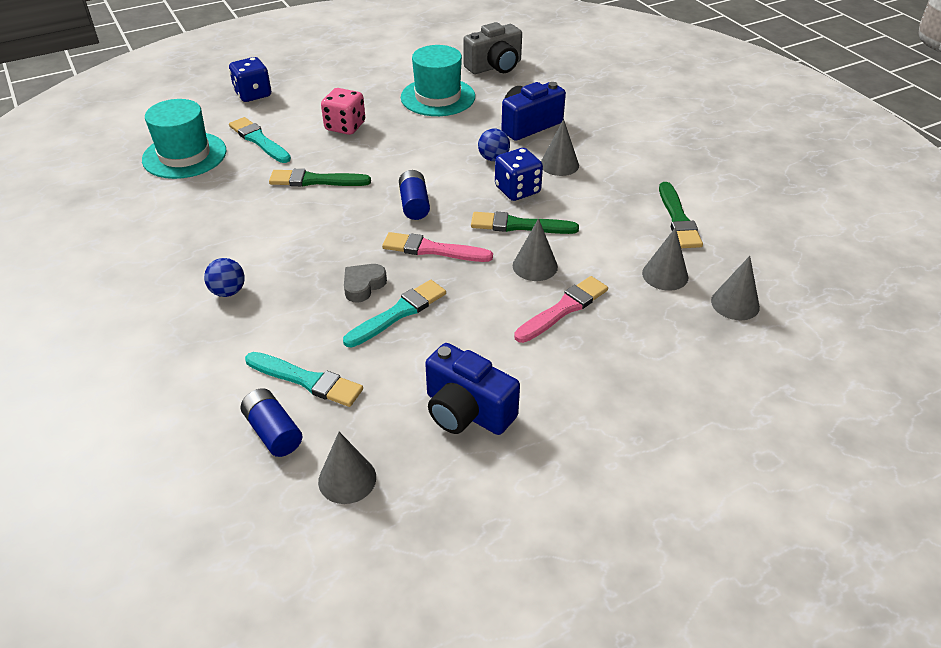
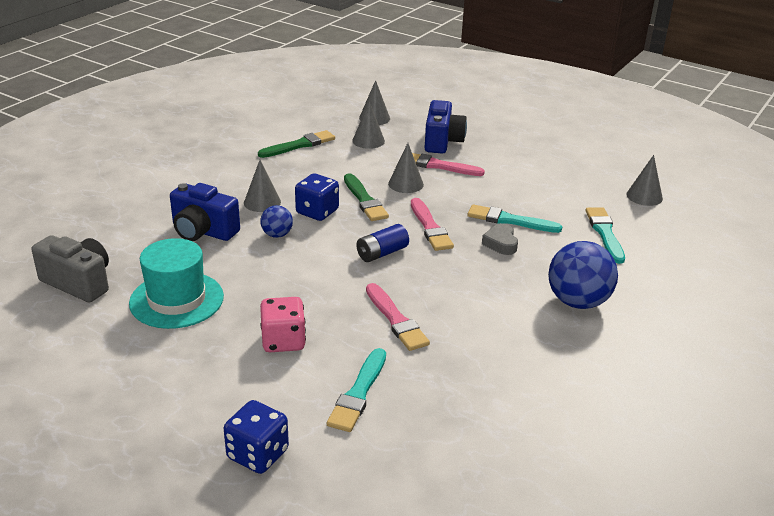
camera: 120 degrees left, 10 degrees down
turquoise hat [142,99,226,179] -> none
blue ball [204,258,245,297] -> blue ball [548,241,618,309], size x1.90
blue battery [241,388,303,457] -> none
green brush [269,169,371,187] -> pink brush [366,283,430,351]
grey heart [344,264,387,303] -> grey heart turned 75 degrees clockwise [482,223,518,255]
blue camera [425,343,520,435] -> blue camera moved to [425,100,467,154]

